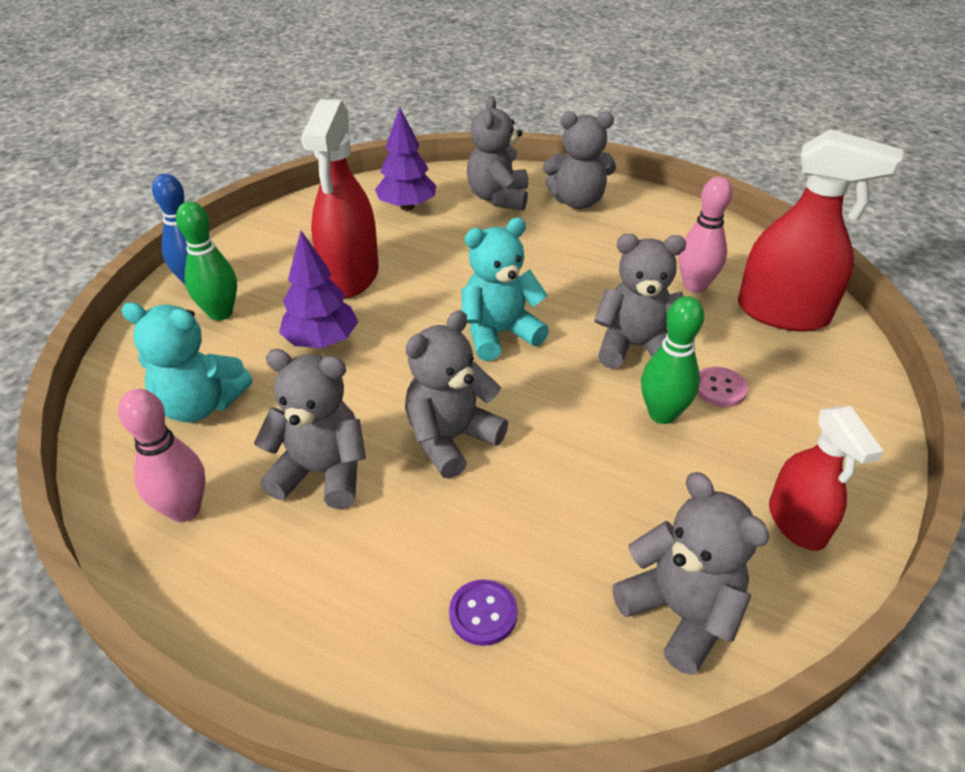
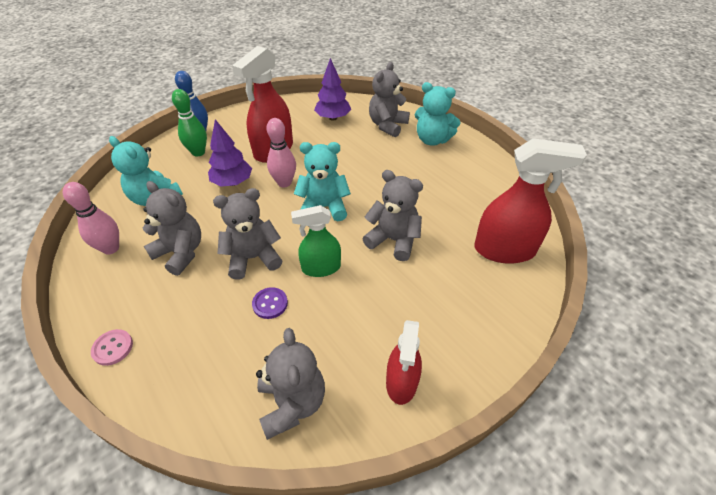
camera: 25 degrees right, 5 degrees up
purple button [449,579,518,646] -> purple button moved to [252,287,288,319]
grey teddy bear [543,112,616,209] -> turquoise teddy bear [415,82,461,146]
green bowling pin [641,296,704,424] -> none
pink bowling pin [678,176,732,293] -> pink bowling pin moved to [267,118,296,187]
pink button [697,367,748,407] -> pink button moved to [91,329,133,366]
red spray bottle [738,129,903,332] -> red spray bottle turned 45 degrees counterclockwise [474,138,587,264]
none -> green spray bottle [291,205,341,277]

